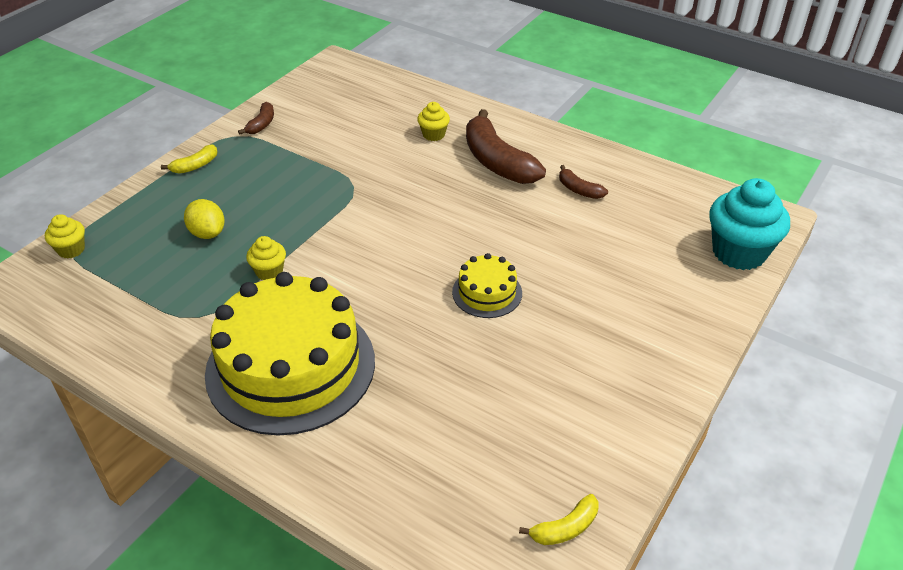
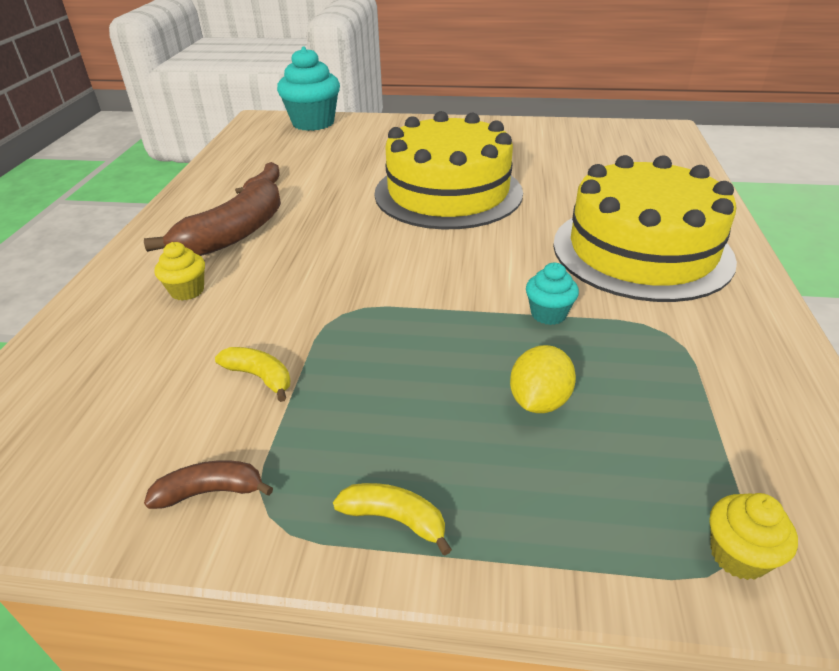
camera: 115 degrees left, 5 degrees down
yellow cupcake [246,236,286,280] -> turquoise cupcake [526,263,579,325]
yellow cake [452,253,522,318] -> yellow cake [374,111,523,229], size x2.21
yellow banana [519,494,598,545] -> yellow banana moved to [215,347,291,402]

